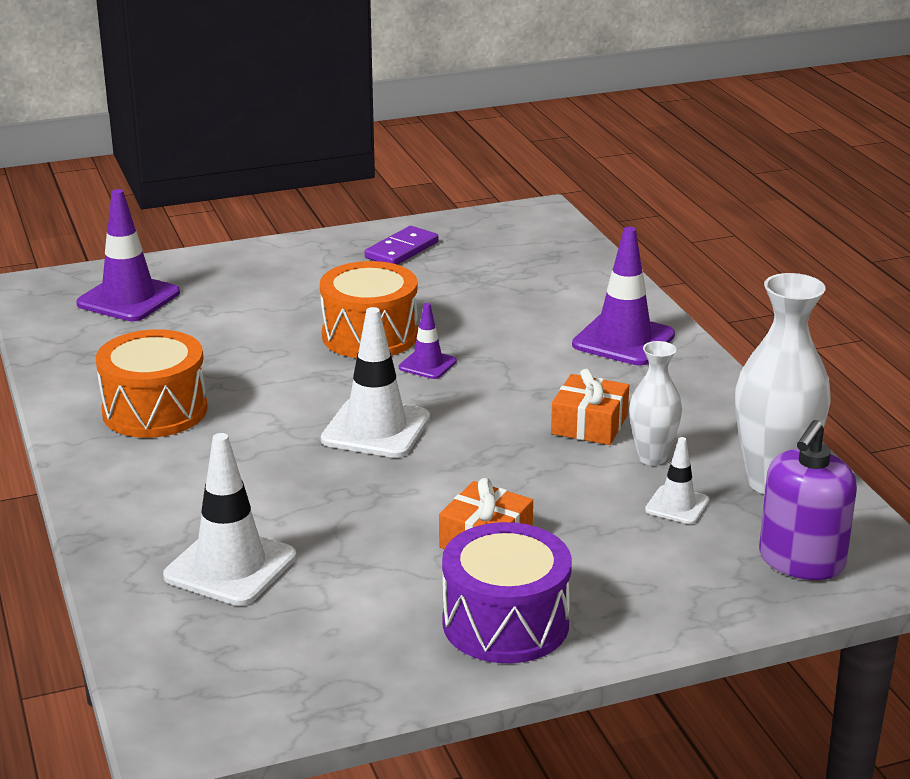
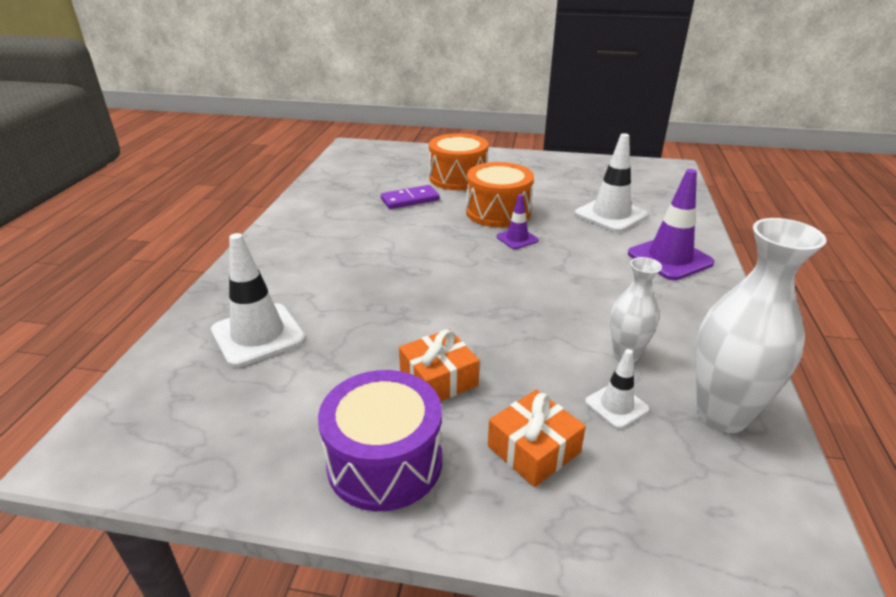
camera: 30 degrees right, 5 degrees up
purple traffic cone [76,189,180,321] -> none
orange drum [95,329,208,438] -> orange drum moved to [429,133,488,190]
white traffic cone [321,307,430,458] -> white traffic cone moved to [575,133,648,232]
purple domino [365,226,439,265] -> purple domino moved to [381,185,440,209]
orange gift [551,369,629,445] -> orange gift moved to [488,390,586,487]
purple soap dispenser [759,420,857,580] -> none

